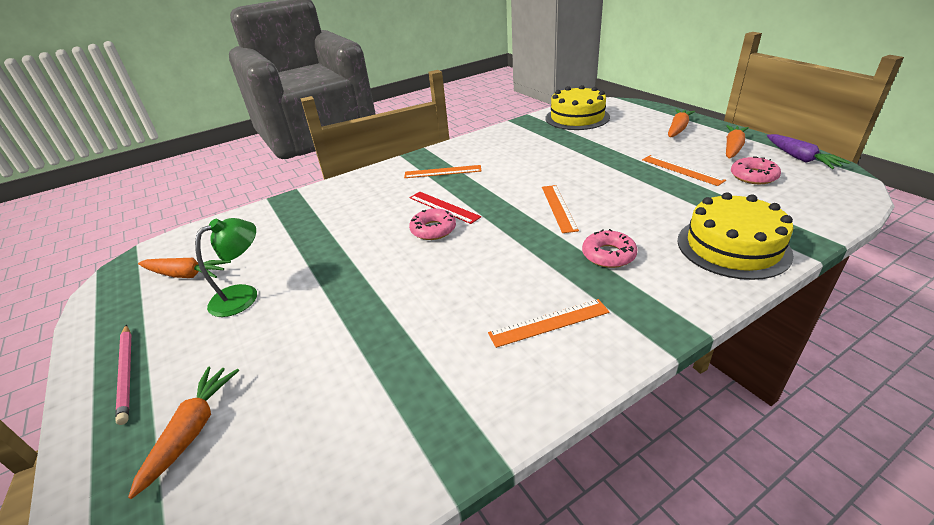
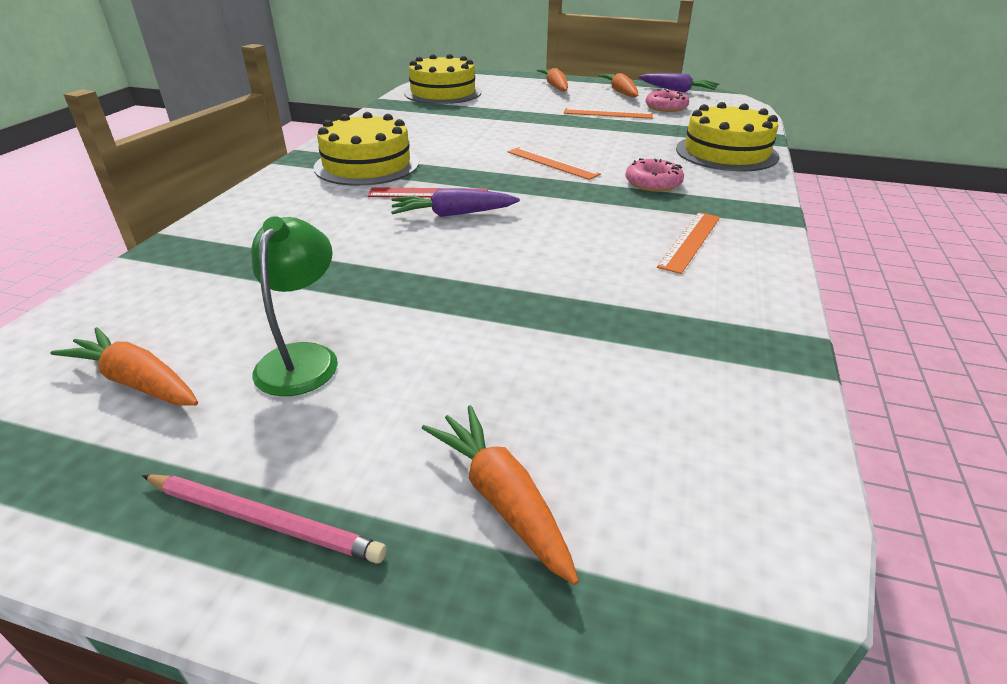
camera: 45 degrees left, 0 degrees up
orange carrot [138,258,231,278] -> orange carrot turned 120 degrees counterclockwise [50,327,198,405]
orange ruler [404,165,481,178] -> yellow cake [314,112,419,186]
pink donut [409,209,456,240] -> purple carrot [391,188,520,217]

